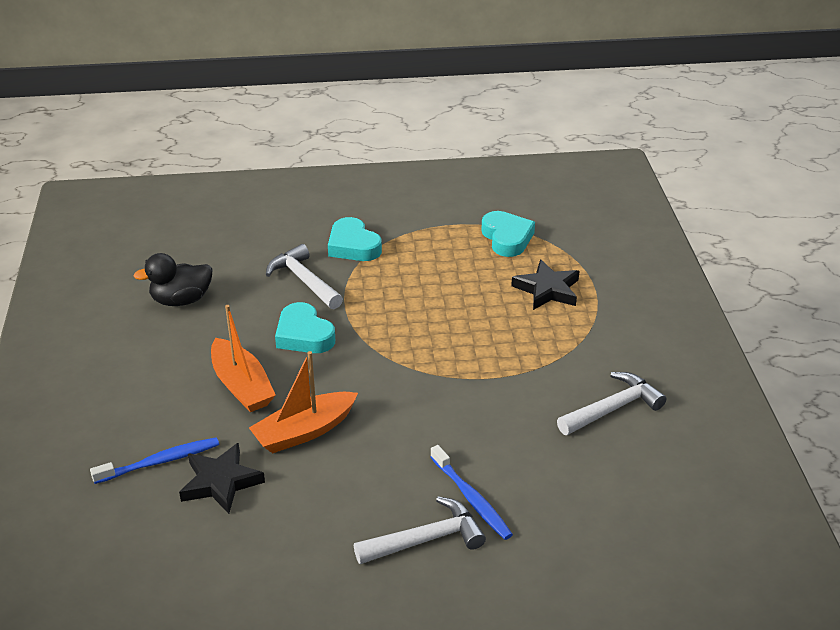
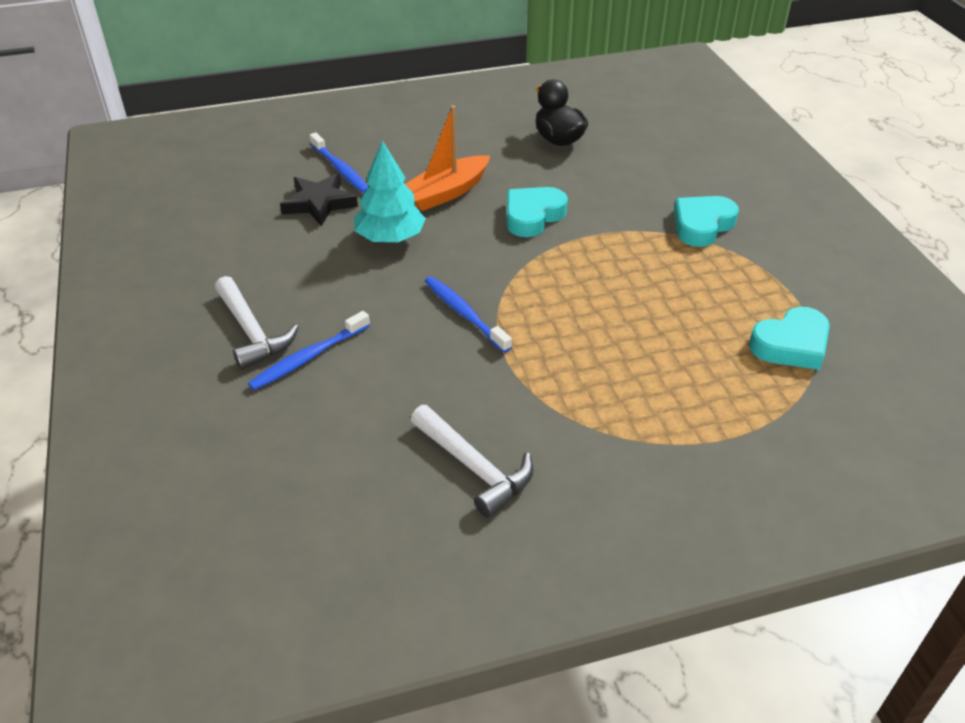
camera: 80 degrees right, 5 degrees up
orange boat [249,351,358,453] -> turquoise tree [354,140,426,242]
white hammer [266,244,343,309] -> none
black star [511,259,579,310] -> none
none -> blue toothbrush [425,276,512,353]

